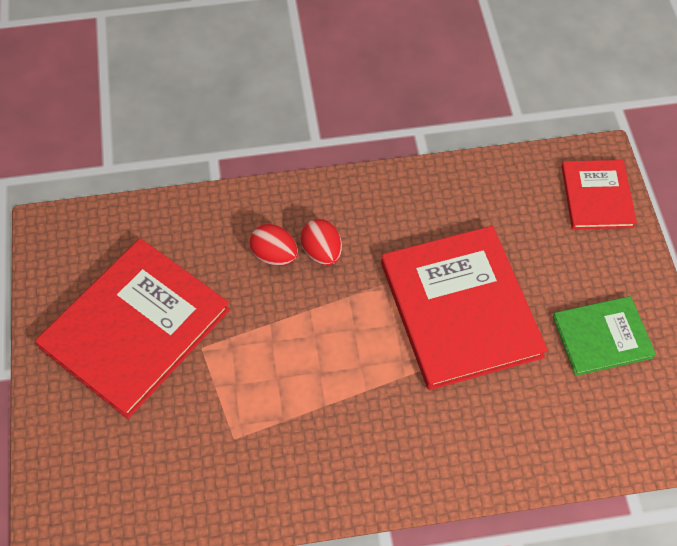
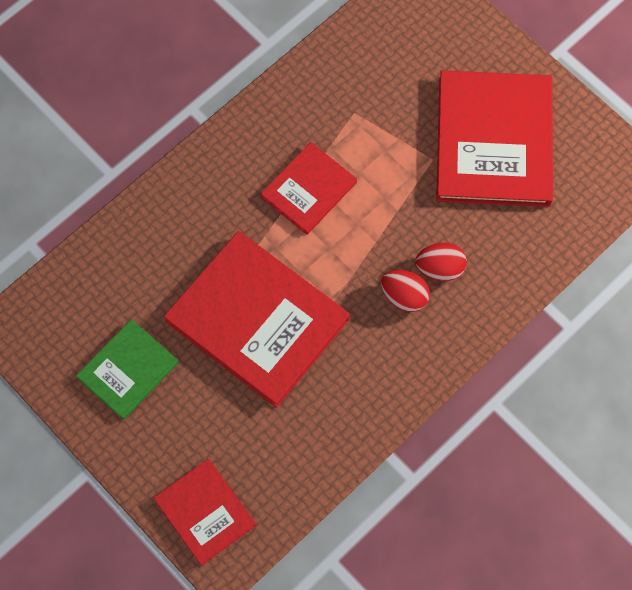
camera: 145 degrees right, 10 degrees up
none -> red book [261,142,357,235]

